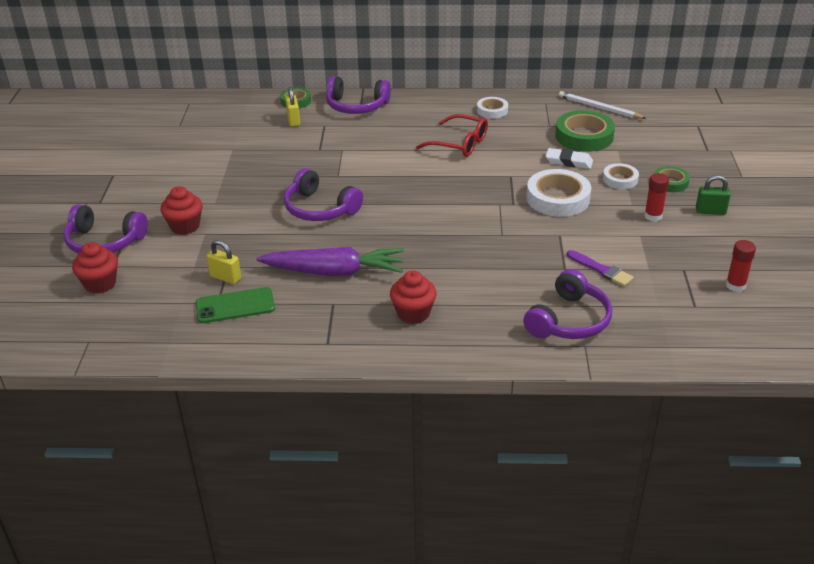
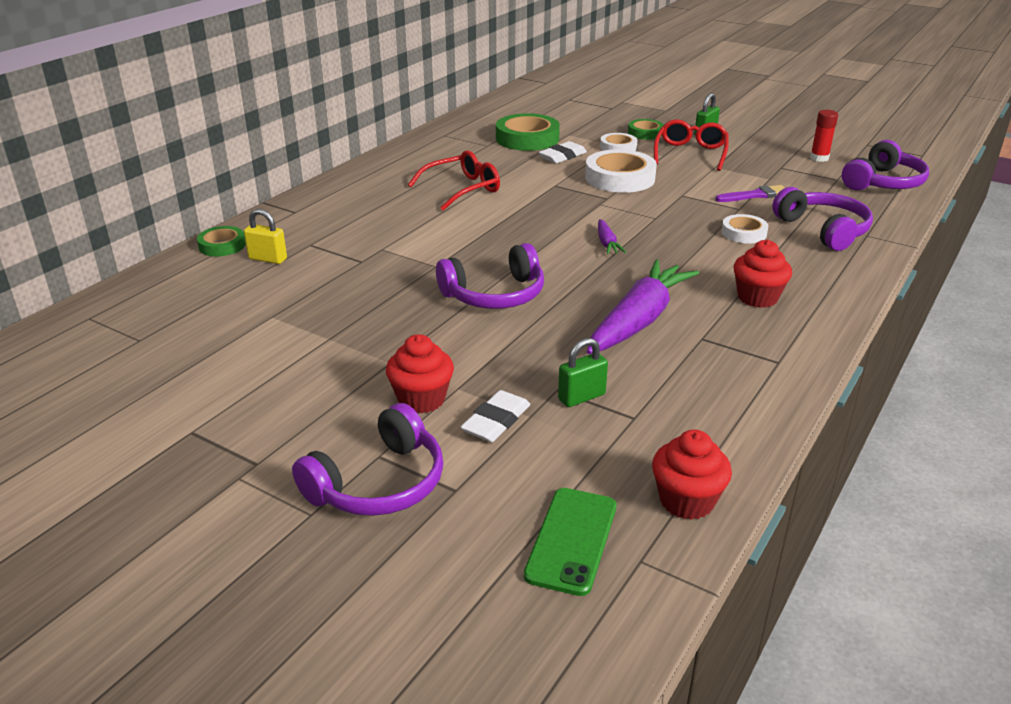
camera: 60 degrees left, 5 degrees down
red cupcake [72,242,118,294] -> red cupcake moved to [652,430,732,520]
green phone [196,287,275,323] -> green phone moved to [524,488,617,596]
yellow padlock [206,240,241,284] -> green padlock [558,338,608,407]
purple headphones [326,76,391,114] -> purple headphones moved to [842,140,929,191]
white tape [477,97,508,119] -> white tape moved to [721,214,768,244]
white pencil [559,91,646,119] -> none
red glue stick [644,173,669,221] -> red glasses [654,119,729,171]
none -> white eraser [460,390,530,442]
none -> purple carrot [598,219,626,254]

